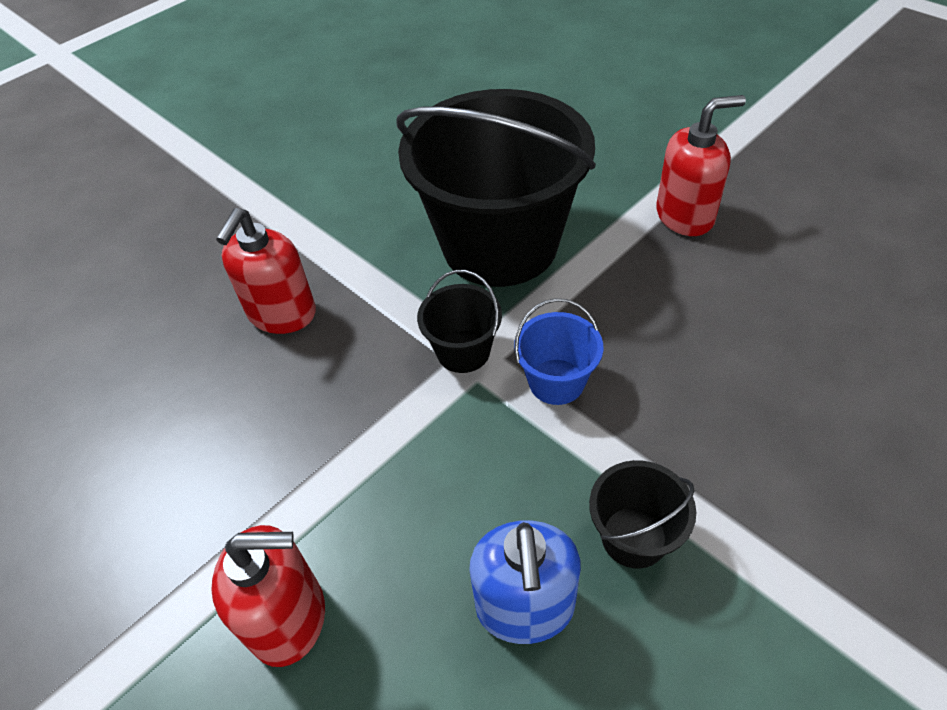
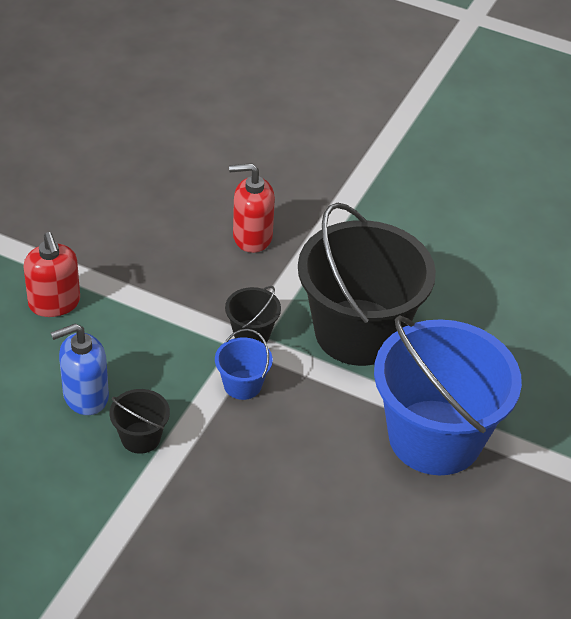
camera: 65 degrees right, 5 degrees down
red soap dispenser [656,95,746,236] -> blue bucket [374,315,522,475]

